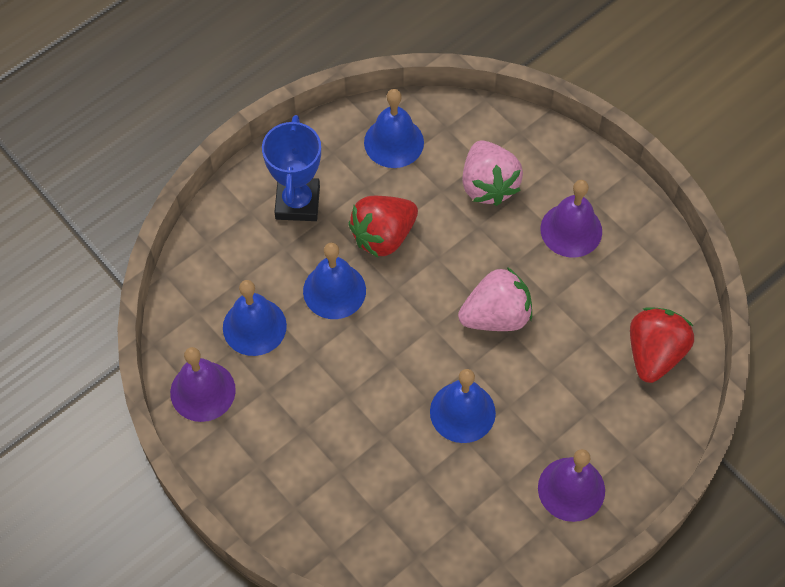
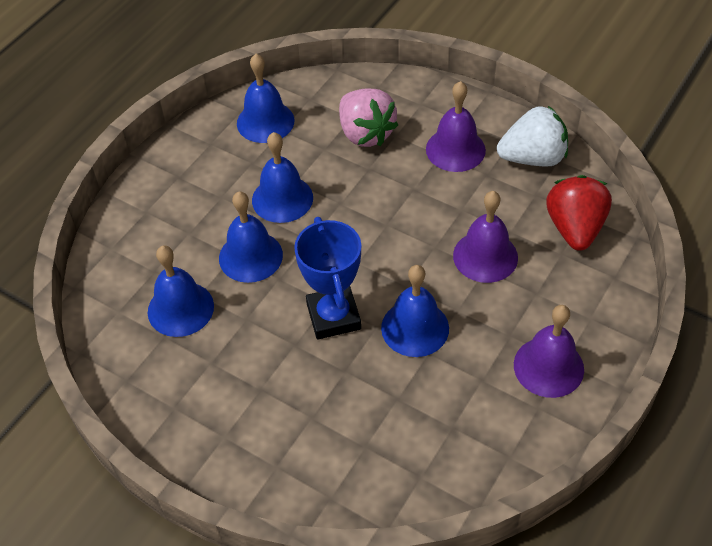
camera: 15 degrees left, 10 degrees down
purple bell [170,347,236,422] -> purple bell moved to [453,191,518,283]
blue trophy [262,115,321,221] -> blue trophy moved to [294,217,361,340]
red strawberry [348,196,418,258] -> blue bell [252,132,313,223]
pink strawberry [458,267,532,331] -> none
none -> white strawberry [497,106,568,167]

